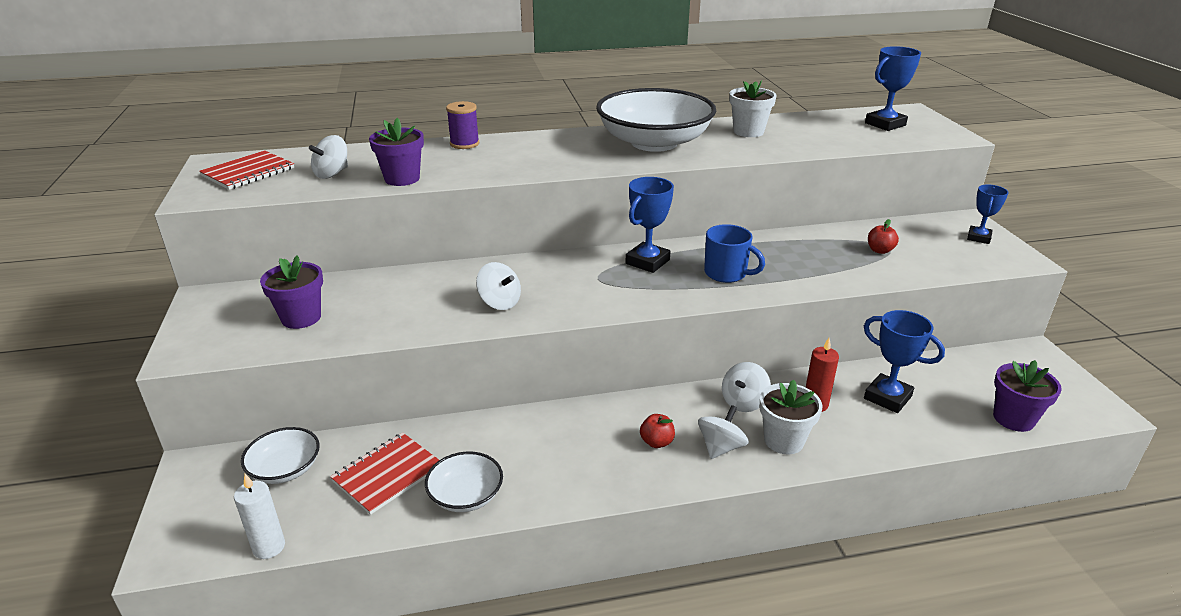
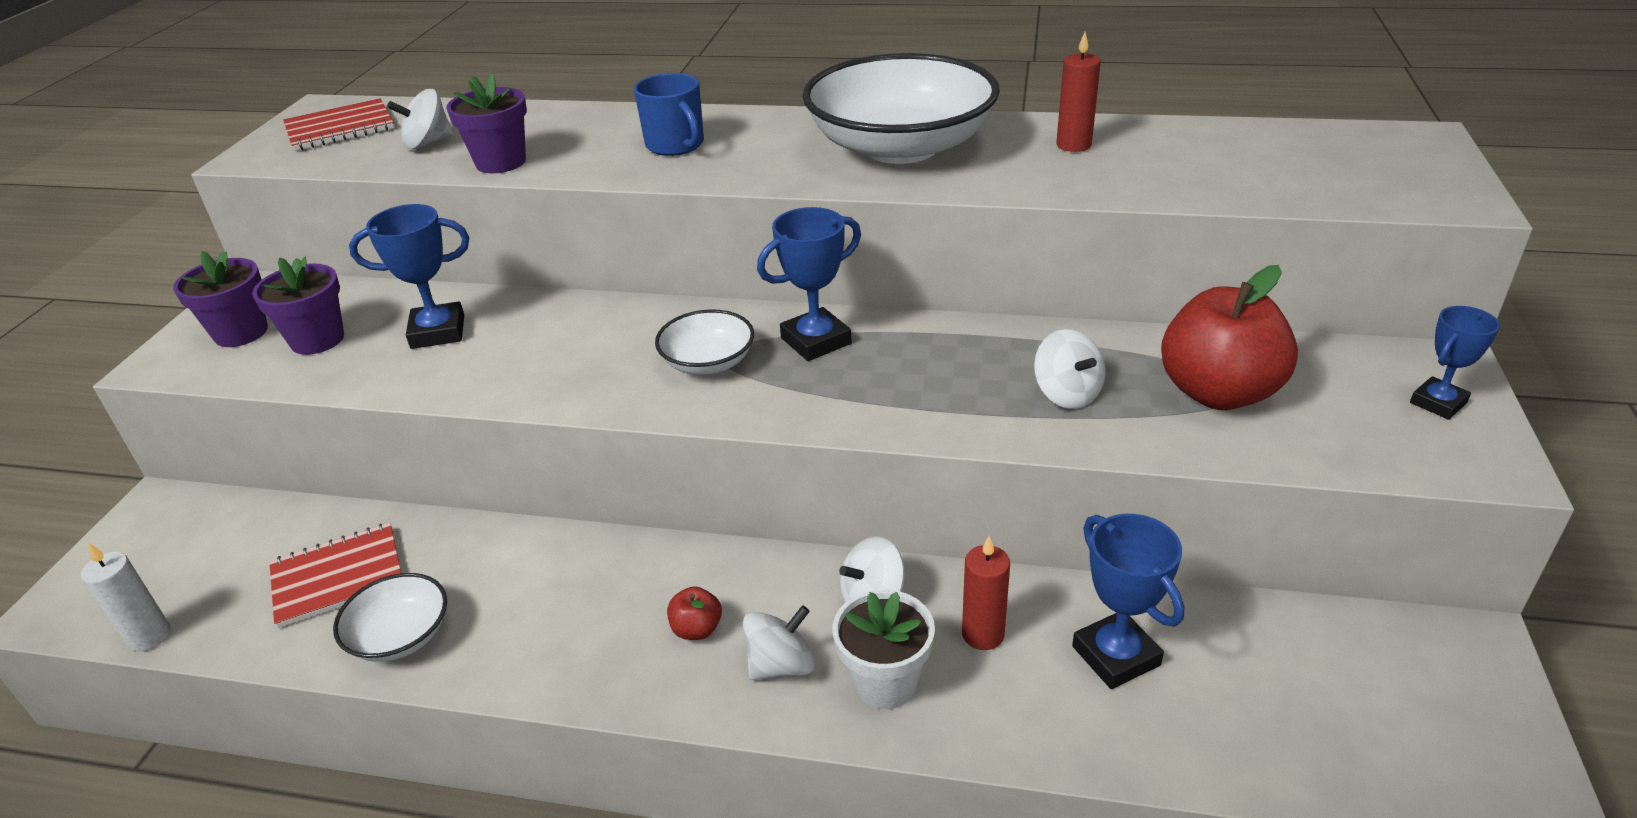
camera: 25 degrees right, 5 degrees up
white bowl [241,427,320,484] -> white bowl moved to [655,309,754,375]
purple spool [446,101,479,149] -> none
white spinning top [476,262,521,310] -> white spinning top moved to [1034,329,1105,409]
blue mug [704,224,765,283] -> blue mug moved to [634,73,704,156]
white flower pot [729,80,777,137] -> red candle [1056,32,1101,152]
blue trophy [865,46,921,131] -> blue trophy moved to [349,204,469,349]
red apple [868,219,899,254] -> red apple [1161,265,1298,410], size x2.36
purple flower pot [993,360,1062,432] -> purple flower pot moved to [173,251,268,347]

